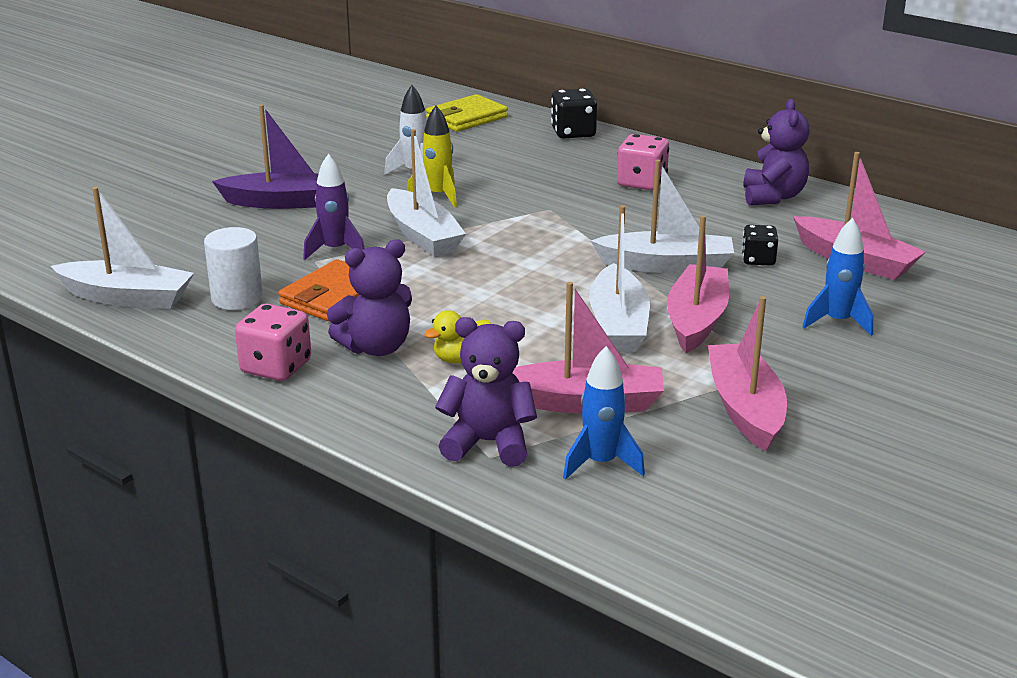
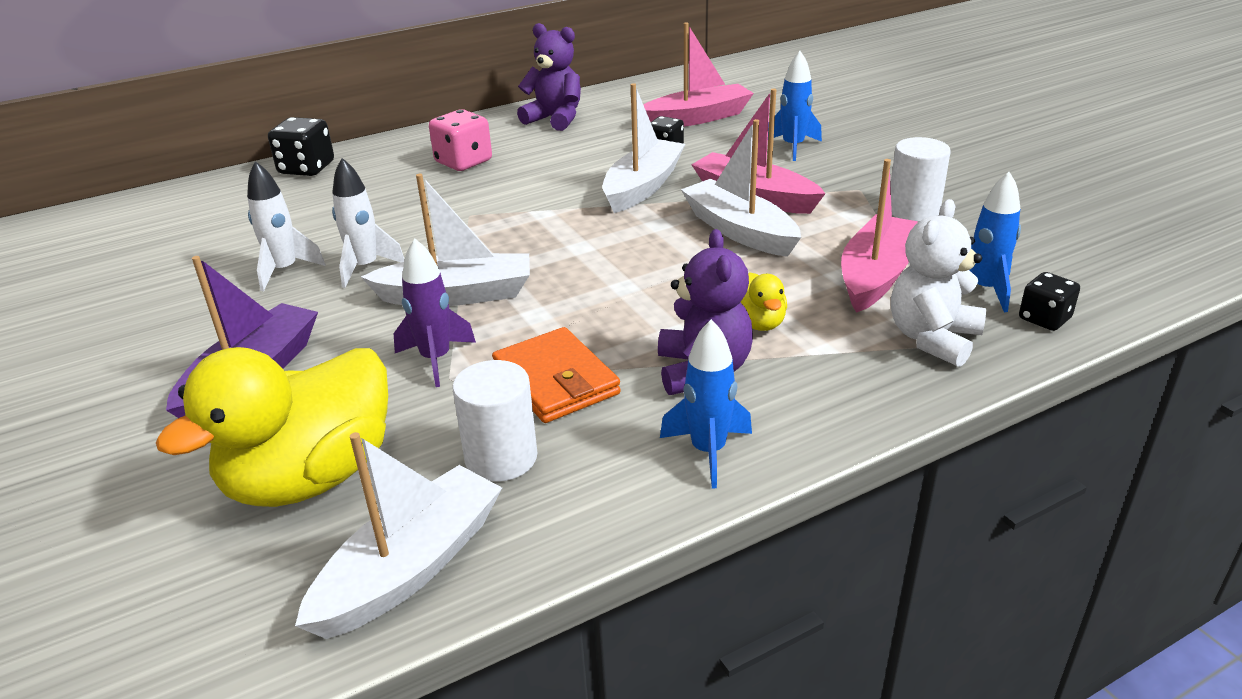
camera: 65 degrees left, 5 degrees up
pink dice [235,304,311,381] -> blue rocket [660,319,752,489]
yellow rocket [407,106,457,207] -> white rocket [332,158,405,288]
yellow wallet [426,94,508,132] -> none
purple teddy bear [435,317,537,467] -> white teddy bear [891,199,986,367]
white boat [589,205,650,352] -> white boat turned 150 degrees counterclockwise [681,119,801,257]
pink boat [708,296,787,451] -> white cylinder [890,137,951,222]
none -> yellow duck [156,347,388,507]
none -> black dice [1019,272,1080,331]

